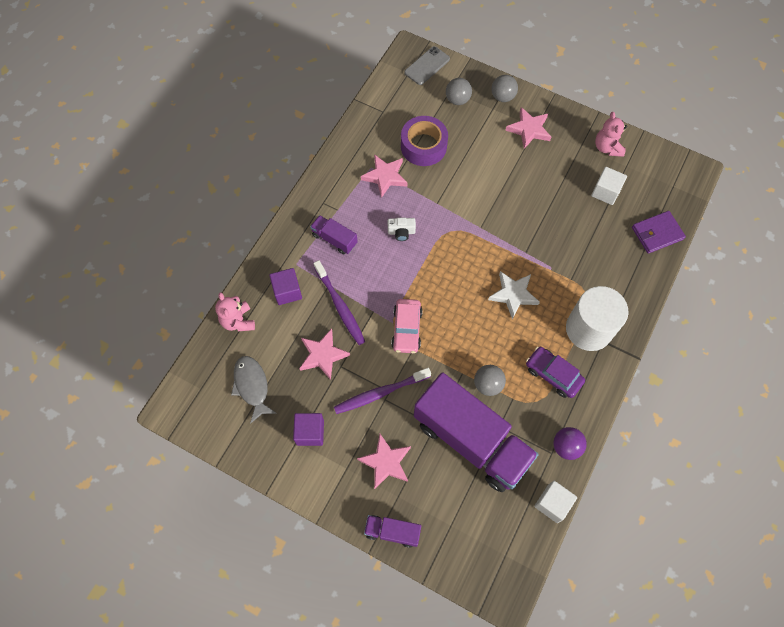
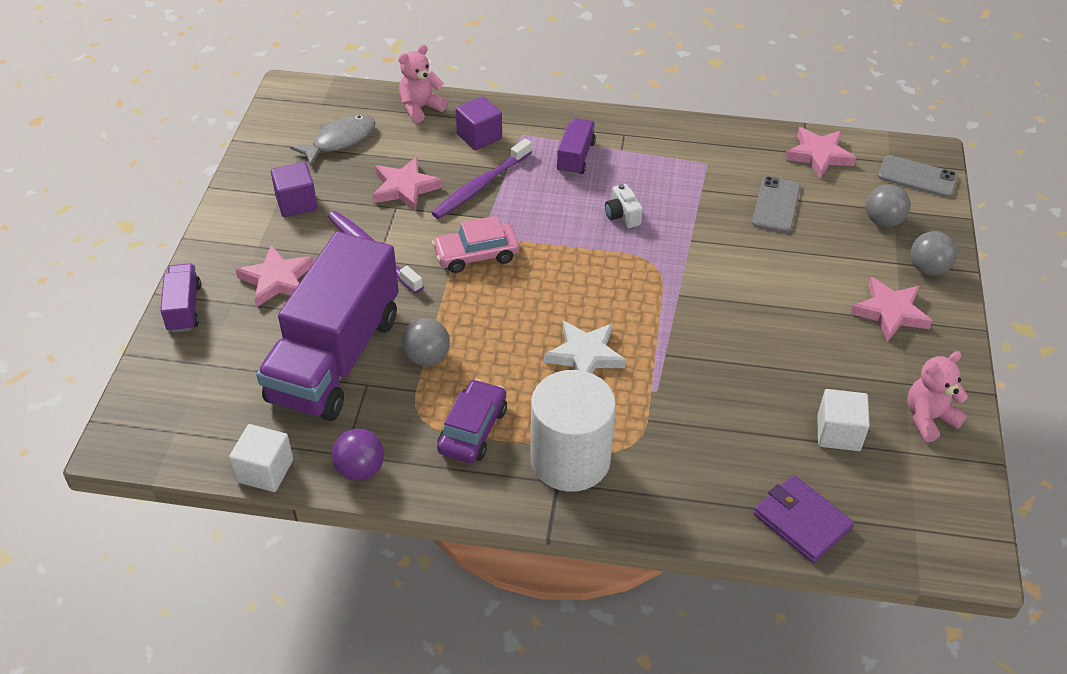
camera: 70 degrees right, 20 degrees down
pink star [361,154,408,198] -> pink star moved to [785,127,857,178]
purple tape [401,116,448,166] -> grey phone [752,176,801,233]

